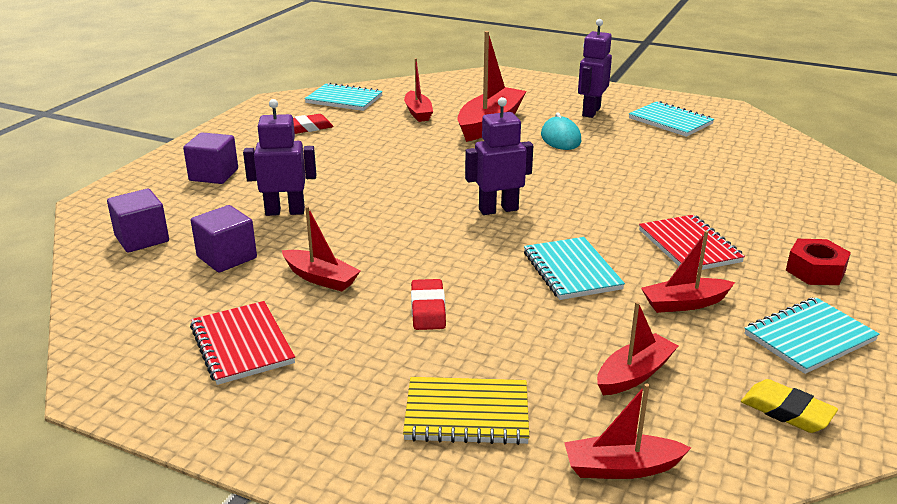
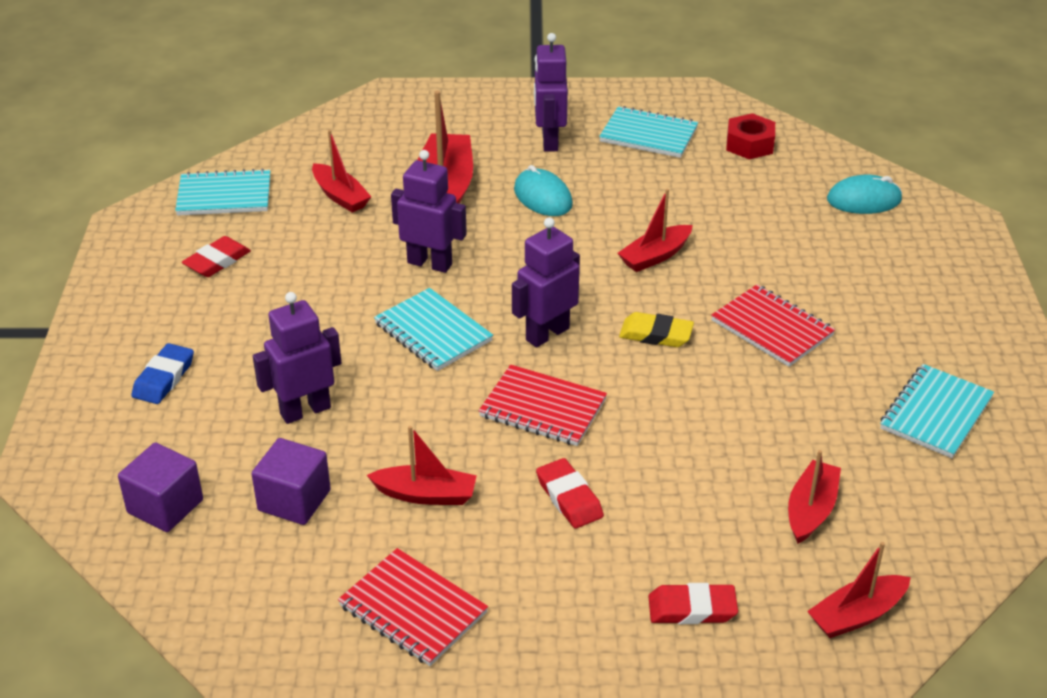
camera: 25 degrees left, 10 degrees up
purple cube [183,132,238,184] -> blue eraser [132,343,194,404]
yellow notebook [403,377,529,445] -> red eraser [648,583,738,624]
turquoise notebook [524,237,625,300] -> turquoise notebook moved to [374,288,493,371]
red boat [641,231,735,313] -> red boat moved to [618,189,693,272]
yellow eraser [741,379,838,433] -> yellow eraser moved to [619,312,694,347]
red nut [786,239,851,285] -> red nut moved to [726,113,775,159]
none -> purple robot [391,150,467,273]
none -> red notebook [479,364,607,446]
none -> turquoise mouse [827,175,902,214]

